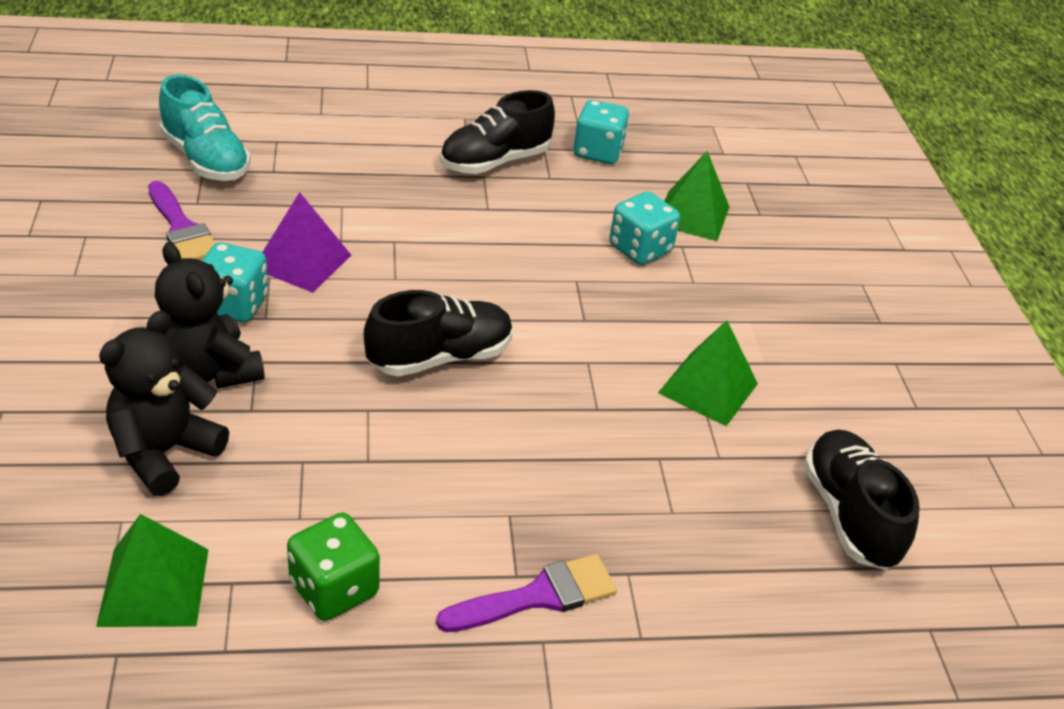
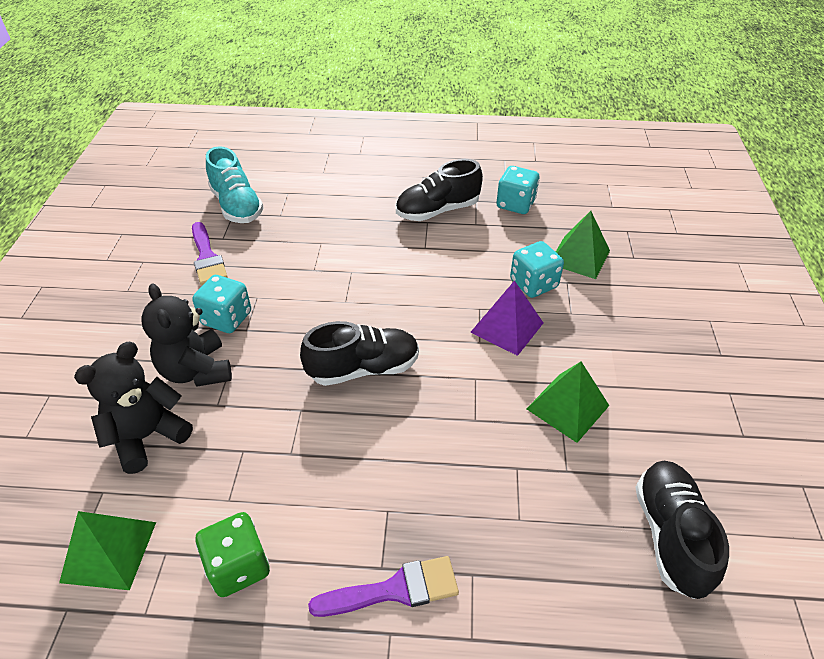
camera: 15 degrees right, 5 degrees up
purple pyramid [262,192,351,293] -> purple pyramid moved to [471,280,543,356]

